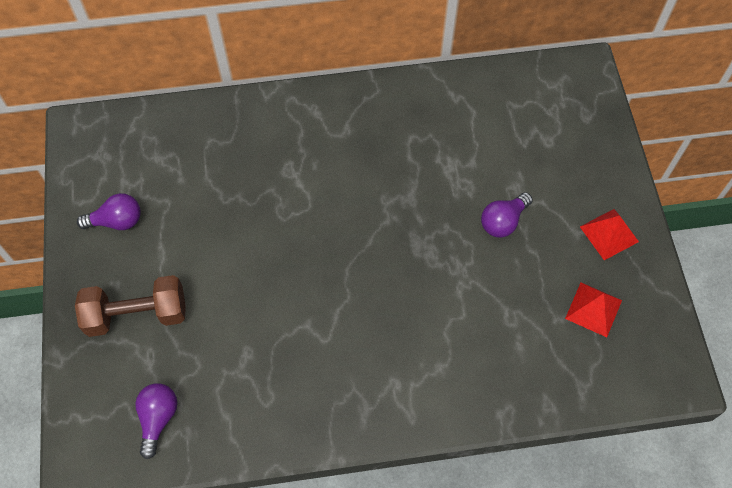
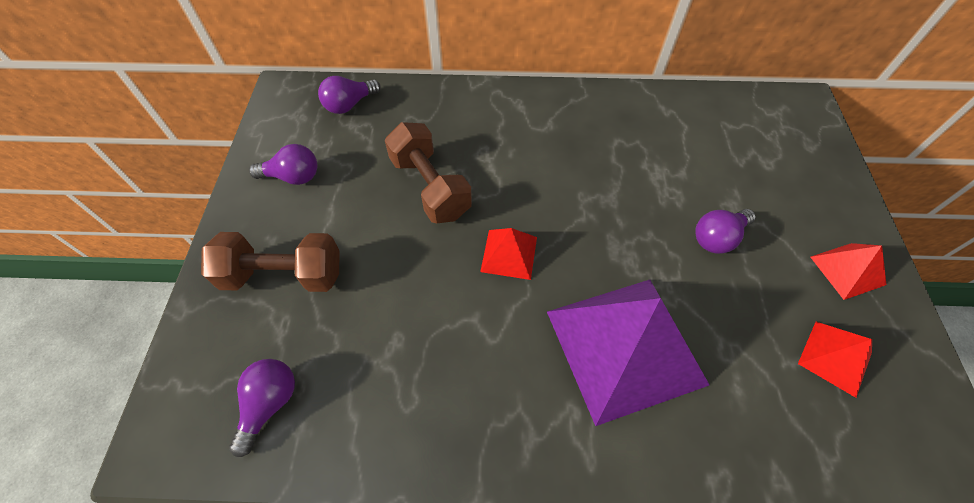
camera: 10 degrees right, 5 degrees down
none -> purple light bulb [318,76,381,114]
none -> brown dumbbell [385,122,472,223]
none -> red pyramid [480,228,537,280]
none -> purple pyramid [547,280,709,426]

